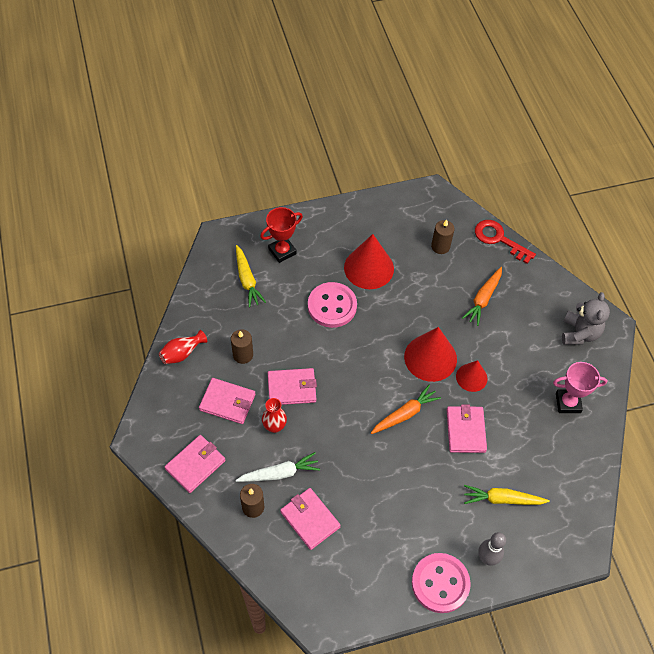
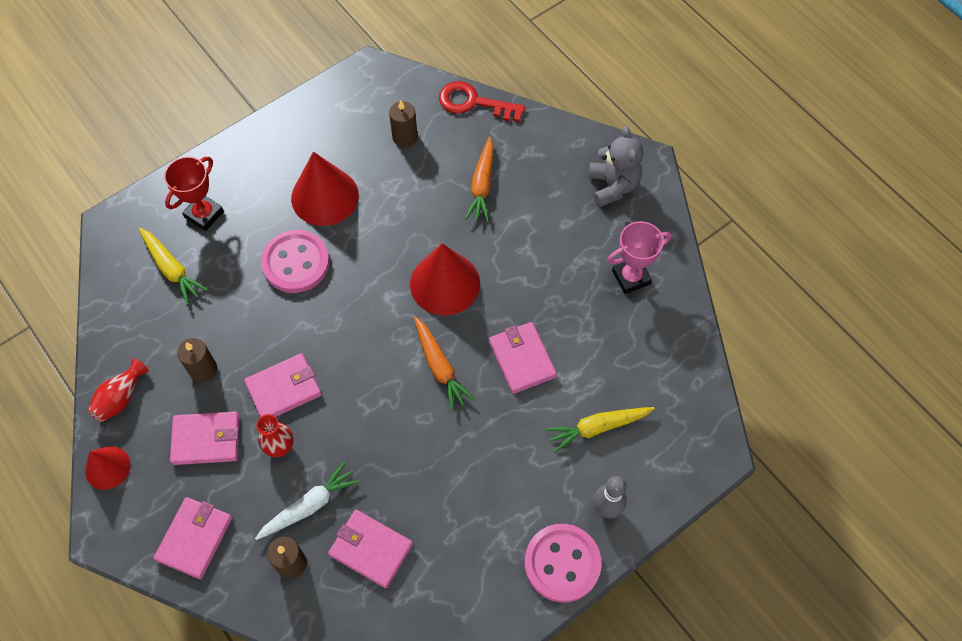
camera: 20 degrees left, 5 degrees up
orange carrot [371,384,441,434] -> orange carrot turned 120 degrees clockwise [414,317,475,411]
red cone [456,360,487,392] -> red cone moved to [85,446,130,490]

